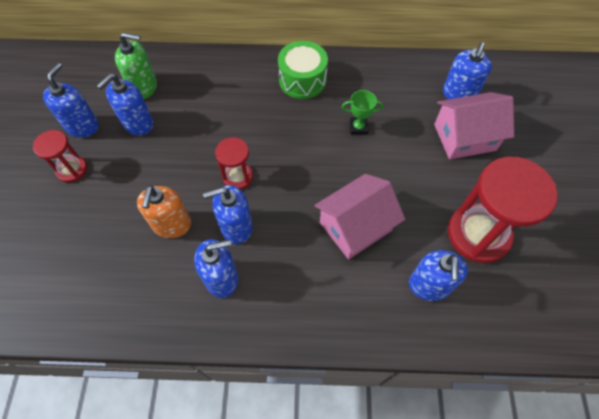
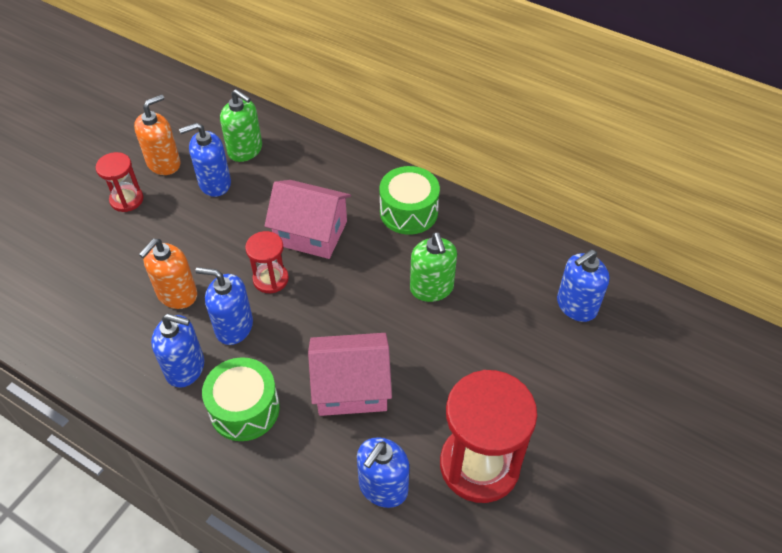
camera: 30 degrees right, 10 degrees down
blue soap dispenser [43,63,99,137] -> orange soap dispenser [134,94,181,175]
green trophy [342,90,383,135] -> green soap dispenser [410,232,457,302]
pink house [434,92,514,159] -> pink house moved to [265,180,351,259]
none -> green drum [202,357,280,441]

